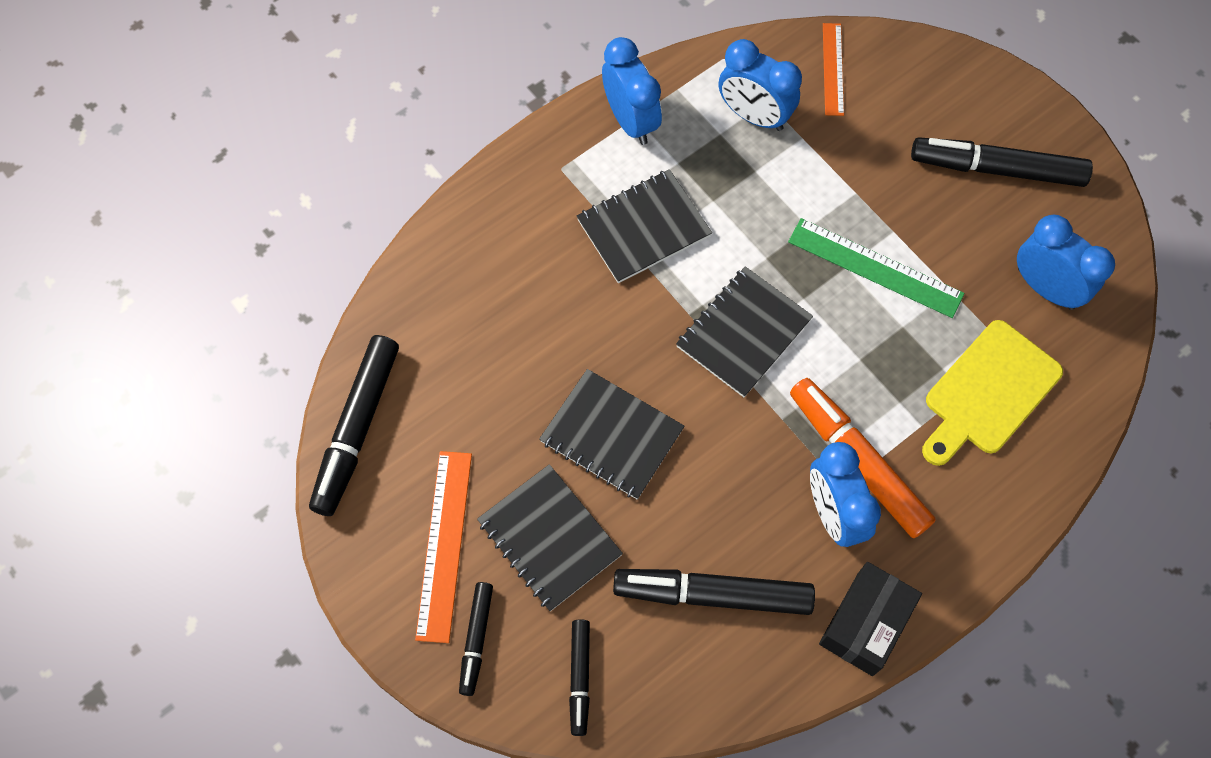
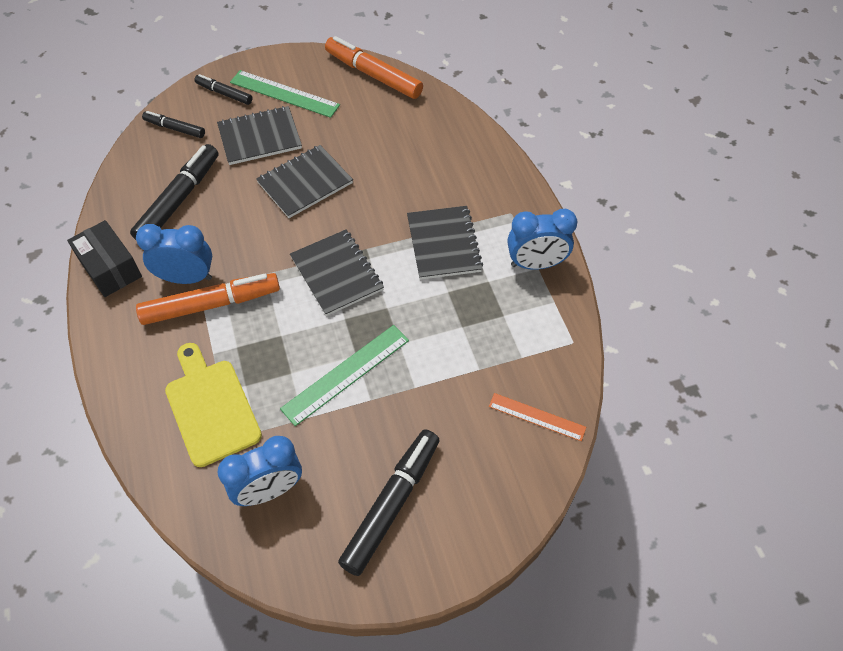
camera: 110 degrees right, 10 degrees down
black marker [309,335,399,516] -> orange marker [325,36,423,99]
orange ruler [415,451,472,643] -> green ruler [230,70,340,118]
blue clock [719,39,802,131] -> none

